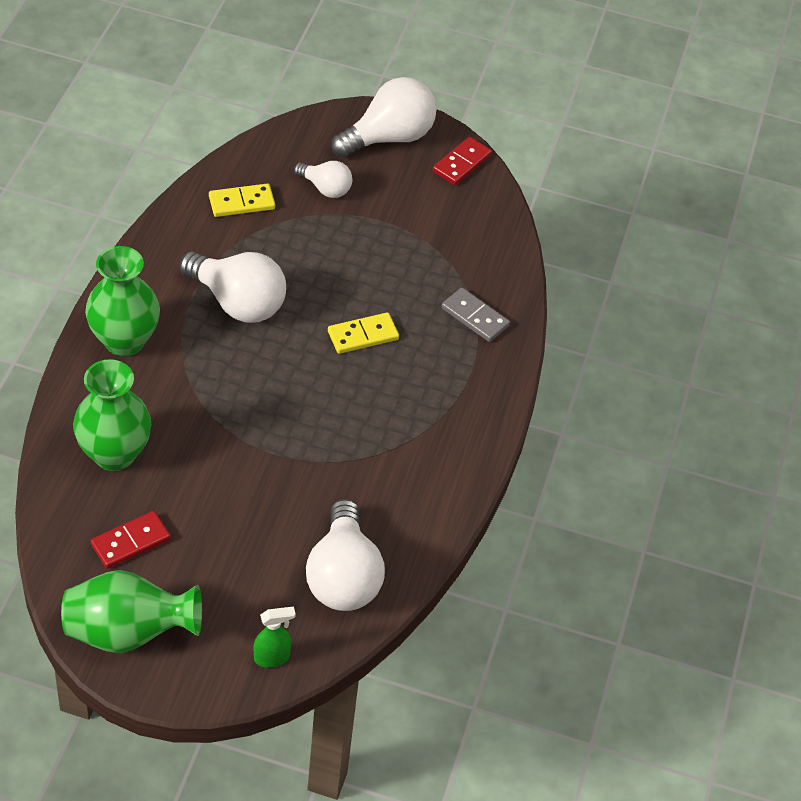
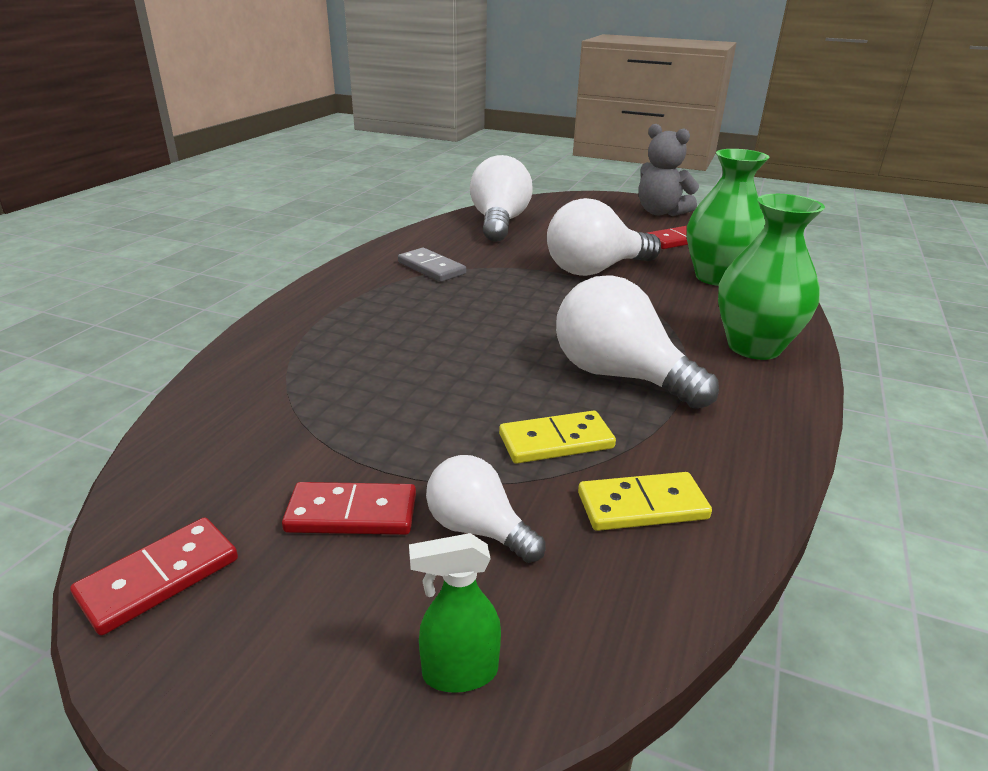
camera: 170 degrees left, 20 degrees down
green vase [61,570,202,653] -> grey teddy bear [639,124,699,216]
green spray bottle [254,606,296,668] -> green spray bottle moved to [409,533,501,693]
yellow domino [328,312,399,354] -> yellow domino moved to [499,411,616,464]
white light bulb [331,77,437,158] -> white light bulb moved to [547,198,661,276]
grey domino [441,287,510,342] -> grey domino moved to [398,248,466,282]
none -> red domino [282,482,416,535]

